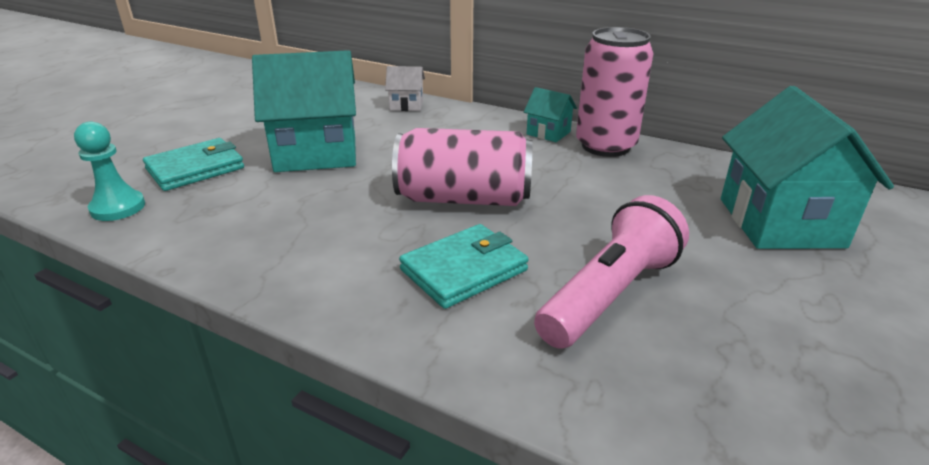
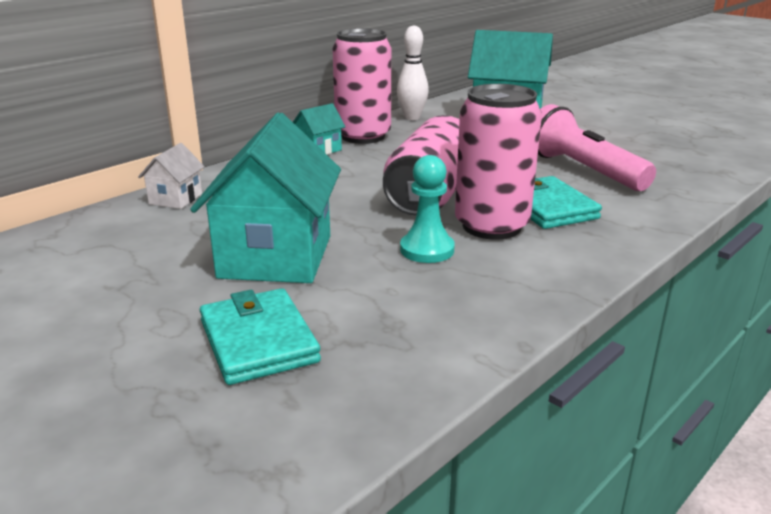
camera: 75 degrees left, 5 degrees down
turquoise pawn [74,122,145,221] -> turquoise pawn moved to [400,155,455,263]
none -> white bowling pin [397,25,429,120]
none -> pink can [455,84,542,240]

